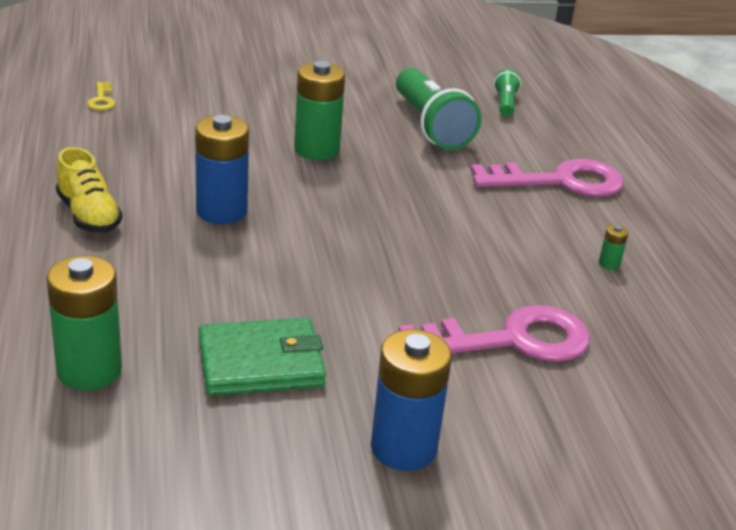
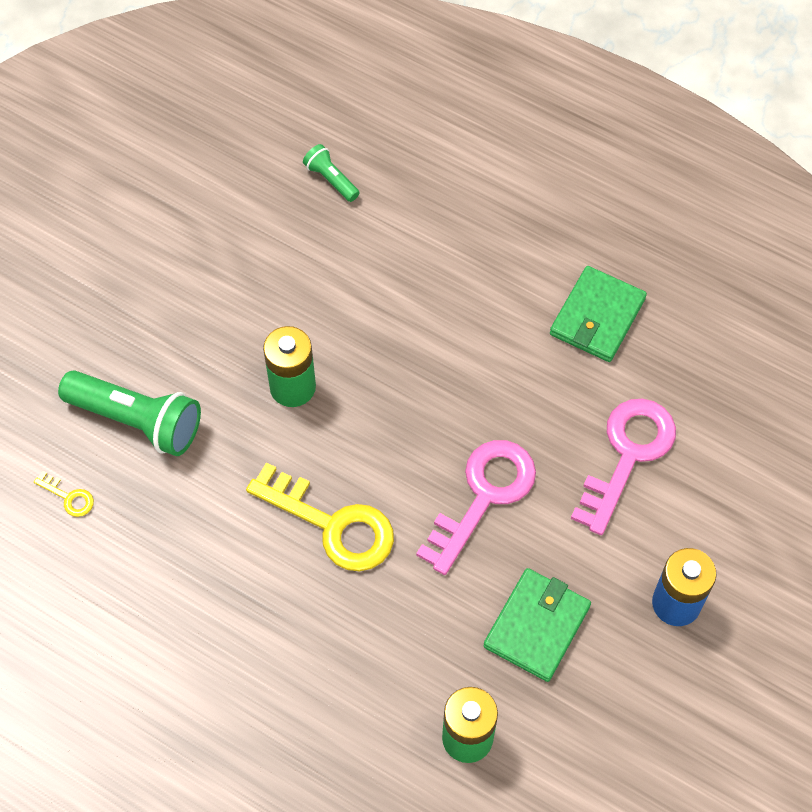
camera: 45 degrees left, 30 degrees up
yellow shoe [56,147,123,233] -> none
blue battery [195,115,249,224] -> yellow key [246,462,394,571]
green flashlight [396,68,481,150] -> green flashlight moved to [58,371,201,456]
pink key [470,159,624,197] -> pink key moved to [416,440,536,575]
green battery [599,225,628,270] -> green wallet [550,266,647,362]

